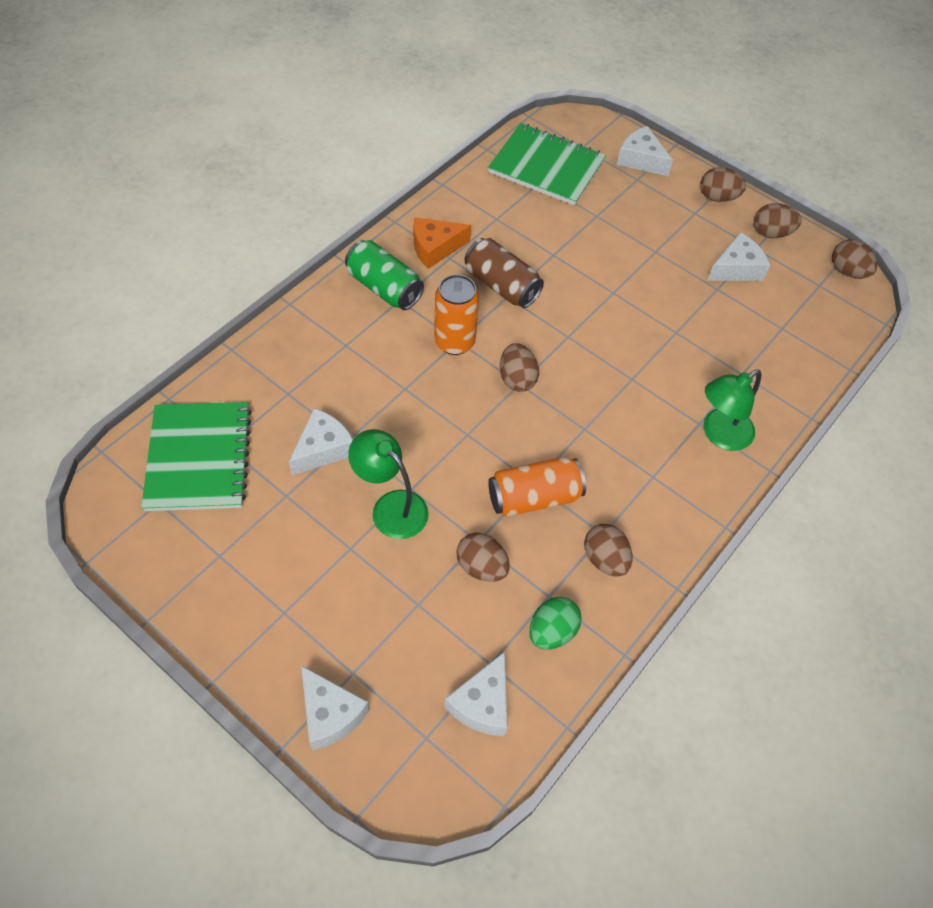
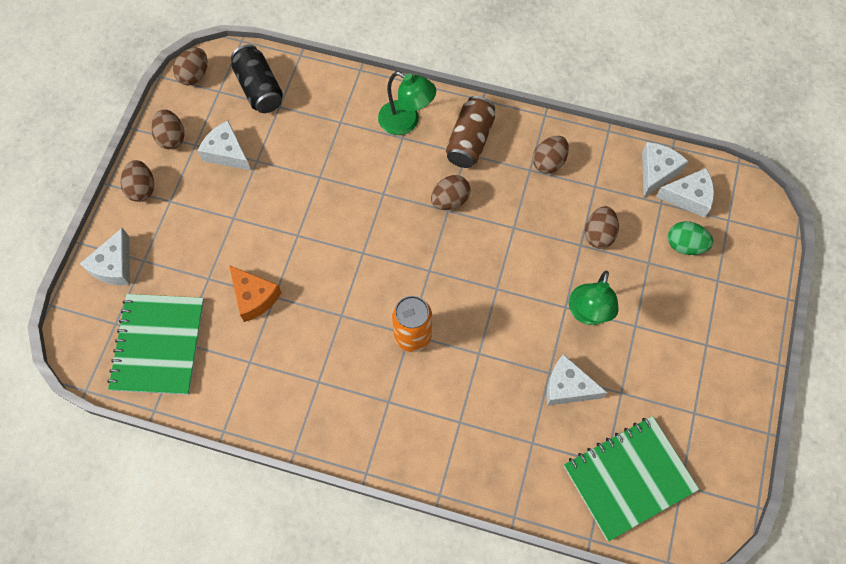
camera: 110 degrees left, 10 degrees up
white cheese [301,665,369,751] -> white cheese moved to [642,142,688,197]
green can [345,240,424,310] -> none
orange cheese [414,217,471,269] -> orange cheese moved to [229,265,282,322]
brown can [464,238,544,308] -> brown can moved to [445,96,495,168]
orange can [488,457,586,517] -> none
brown egg [500,343,539,392] -> brown egg moved to [431,175,471,210]
green egg [529,597,582,650] -> green egg moved to [668,221,713,255]
none -> black can [231,44,283,113]

